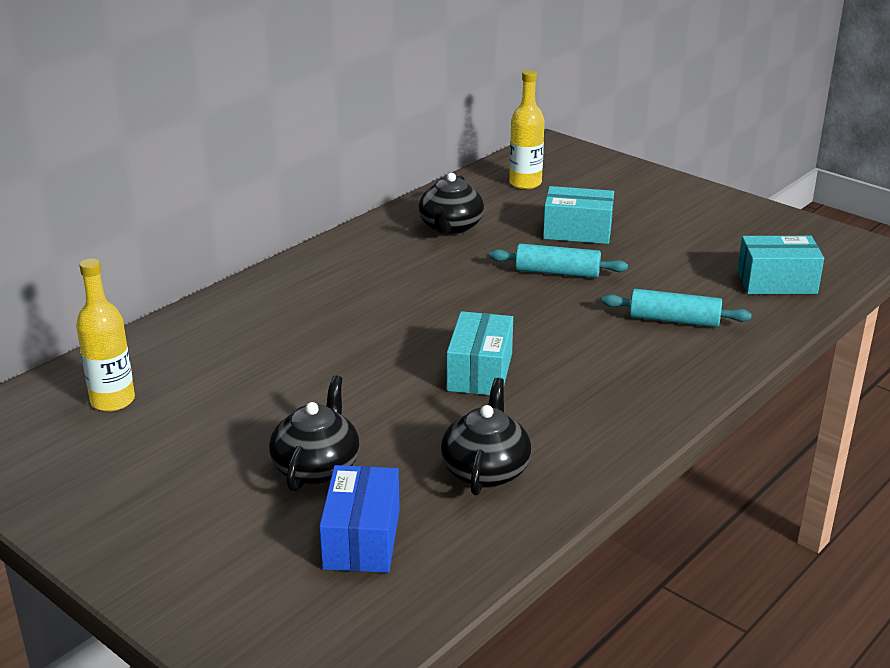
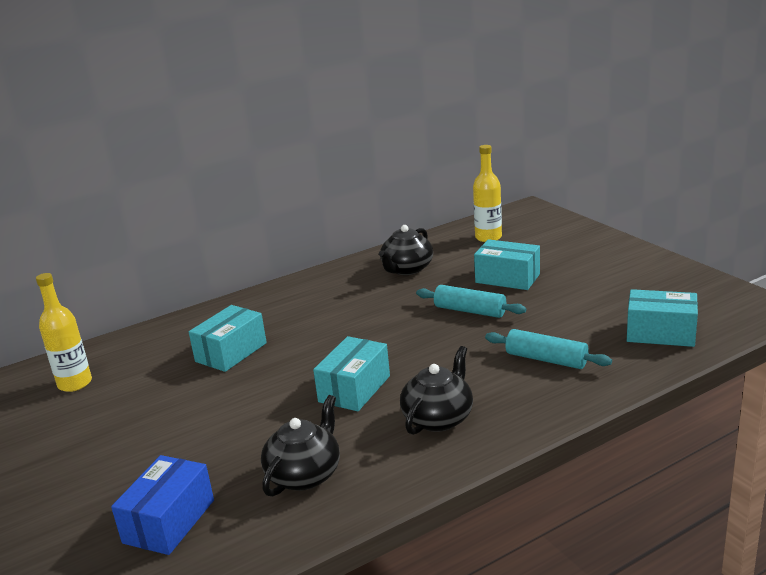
camera: 20 degrees right, 5 degrees down
black teapot [269,375,360,492] -> black teapot moved to [400,346,473,435]
none -> turquoise box [189,305,267,372]

